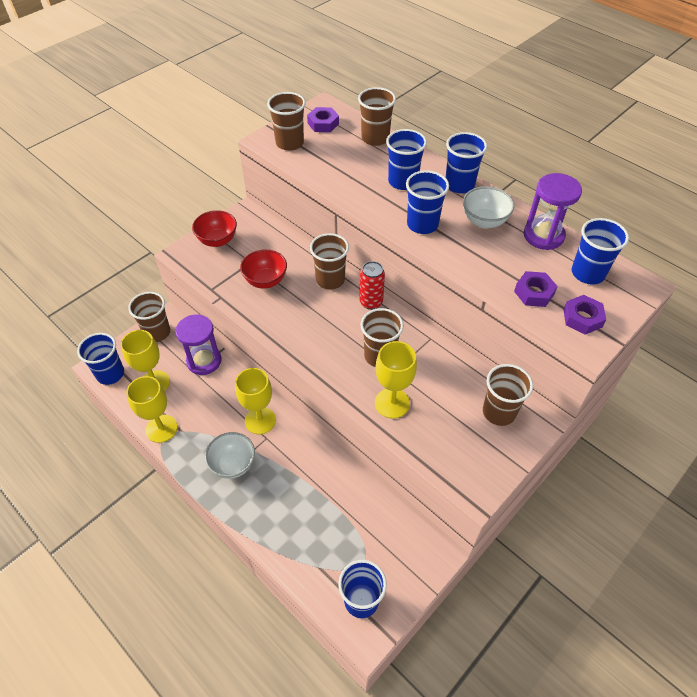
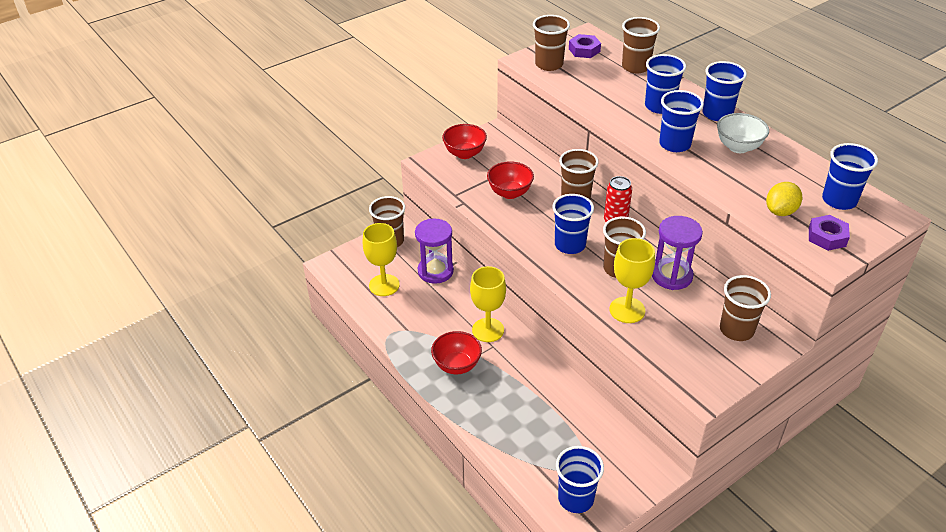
camera: 10 degrees right, 10 degrees down
blue cup [77,333,124,385] -> blue cup moved to [552,194,594,254]
yellow goblet [126,376,178,443] -> none
white bowl [205,432,255,479] -> red bowl [431,331,482,374]
purple nut [514,271,558,307] -> yellow lemon [766,182,802,216]
purple hourglass [524,173,582,250] -> purple hourglass moved to [652,216,703,290]

